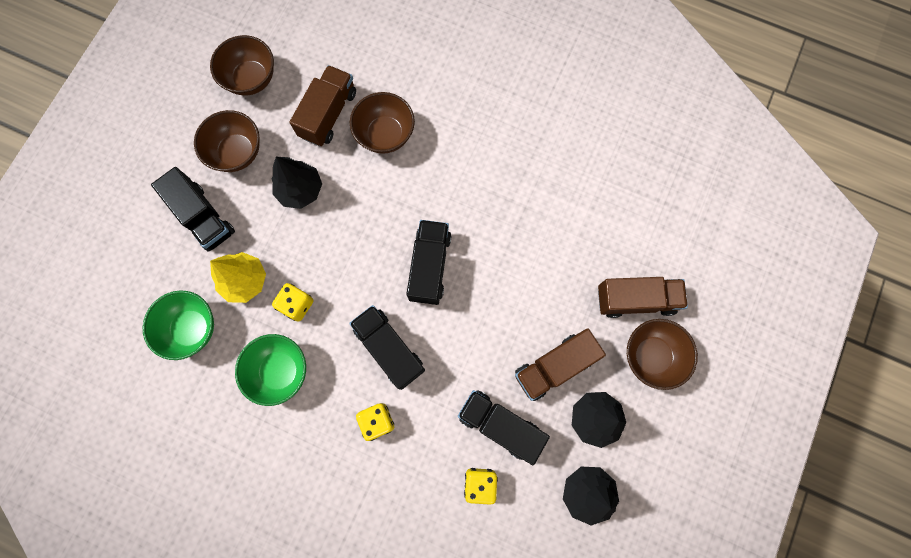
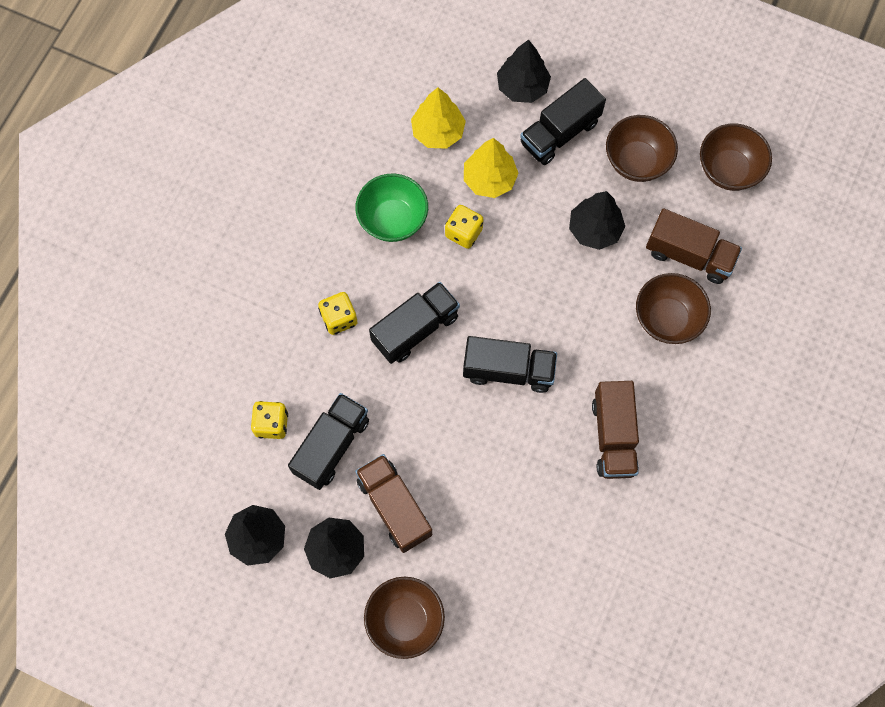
camera: 90 degrees right, 5 degrees down
green bowl [143,291,214,360] -> yellow tree [411,88,466,149]
brown truck [598,277,688,318] -> brown truck moved to [592,381,639,479]
none -> black tree [497,40,551,103]

